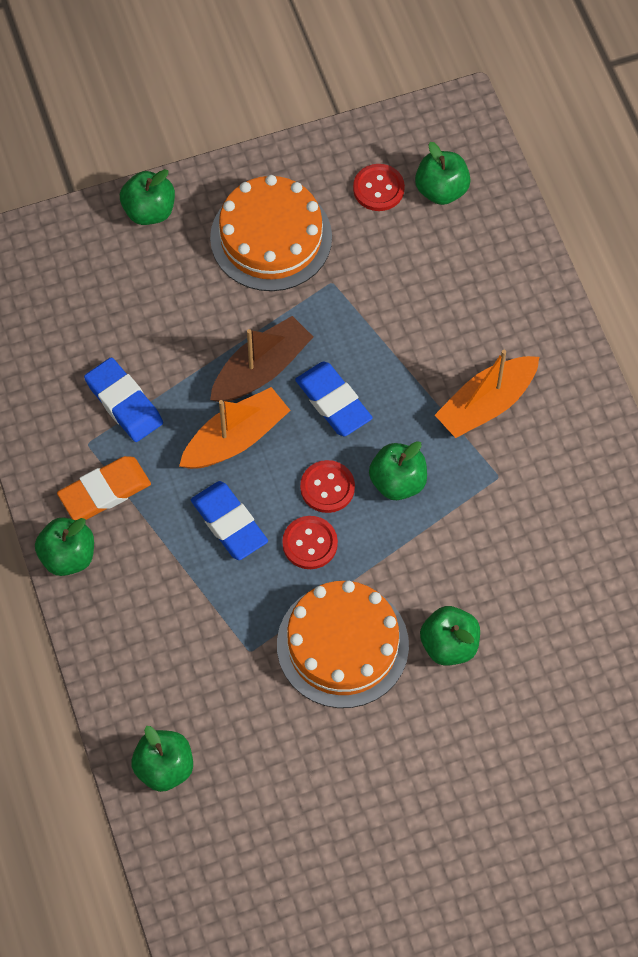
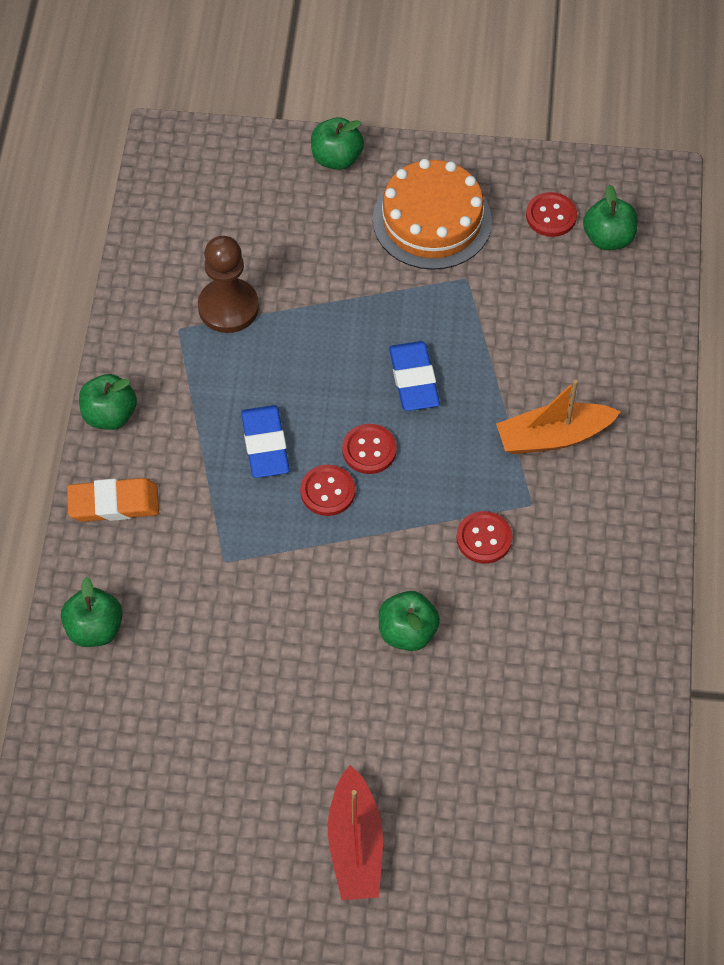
camera: 25 degrees right, 5 degrees down
orange eraser [57,456,151,520] -> orange eraser moved to [67,478,159,522]
blue eraser [84,357,163,442] -> brown pawn [198,236,259,333]
orange boat [179,387,291,469] -> none
brown boat [210,316,313,402] -> none
orange cake [277,581,409,708] -> none
green apple [369,441,427,500] -> none
none -> red boat [328,765,383,900]
none -> red button [457,511,513,564]

